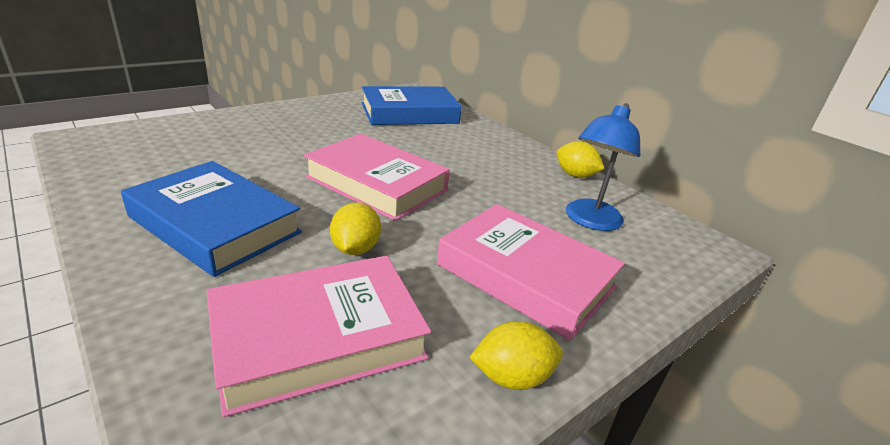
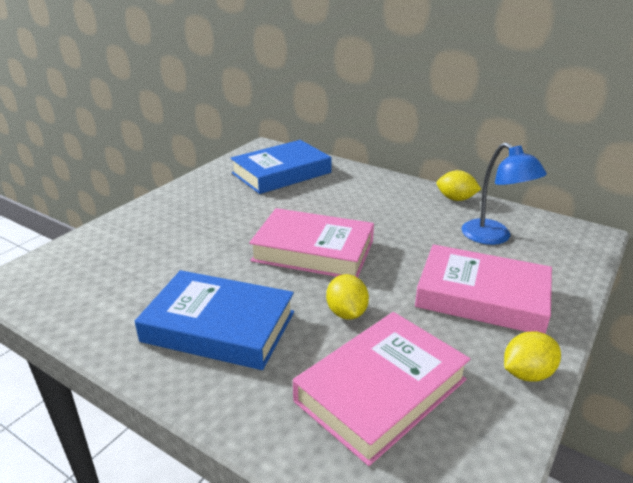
camera: 15 degrees left, 0 degrees up
blue lamp [566,103,640,231] -> blue lamp turned 45 degrees counterclockwise [462,142,547,245]

